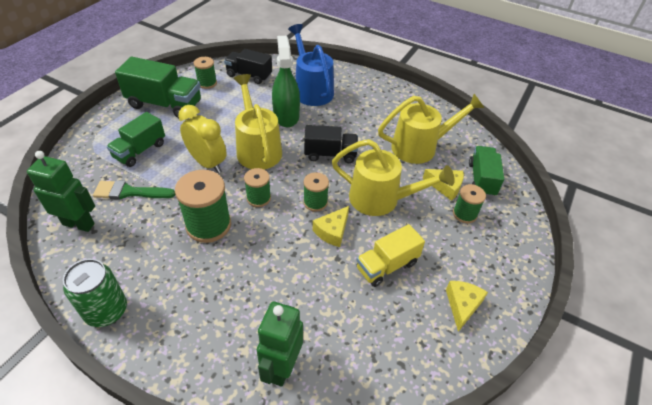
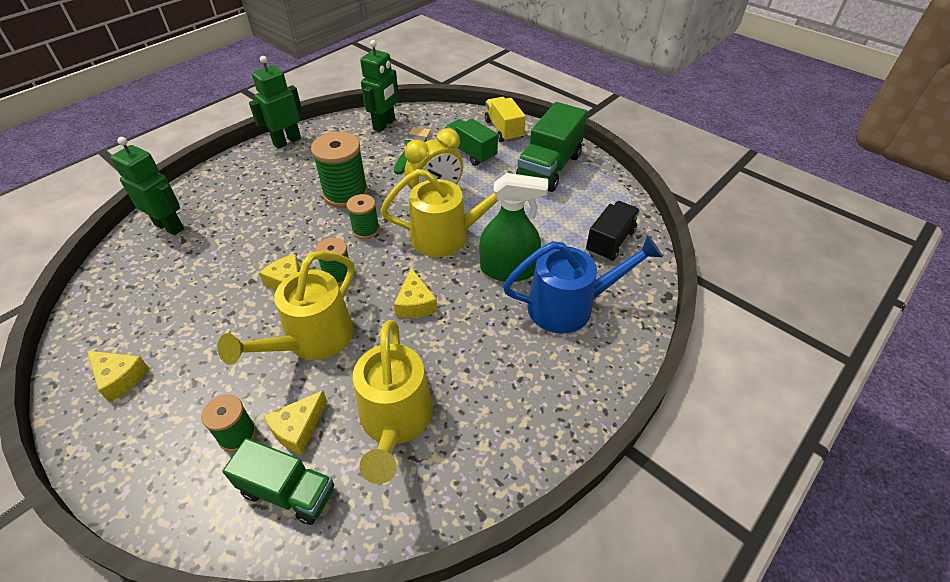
camera: 105 degrees right, 0 degrees up
green can [63,259,127,327] -> green robot [249,56,302,149]
green spool [194,57,217,89] -> none
black truck [304,125,358,163] -> yellow cheese [394,268,437,318]
yellow truck [356,224,425,287] -> yellow truck moved to [485,97,526,142]

